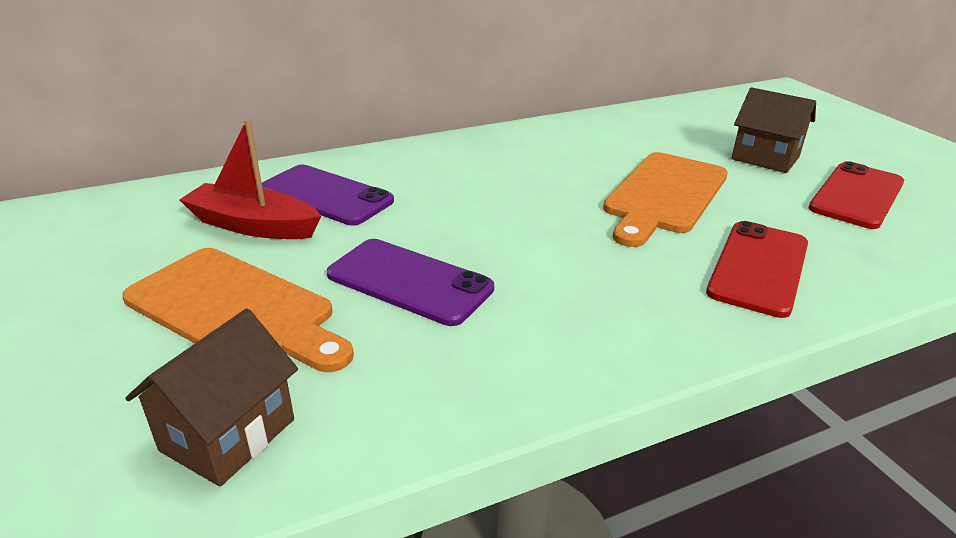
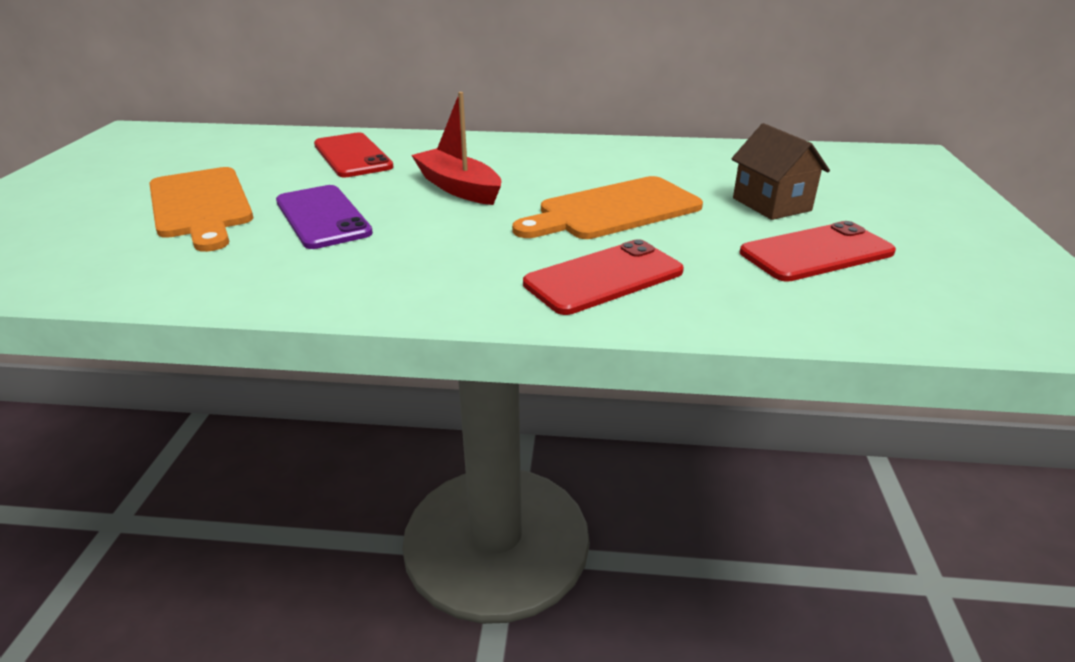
camera: 30 degrees right, 0 degrees up
brown house [125,309,298,487] -> none
red boat [179,119,321,239] -> red boat moved to [411,92,501,205]
purple phone [262,165,394,225] -> red phone [314,133,393,177]

